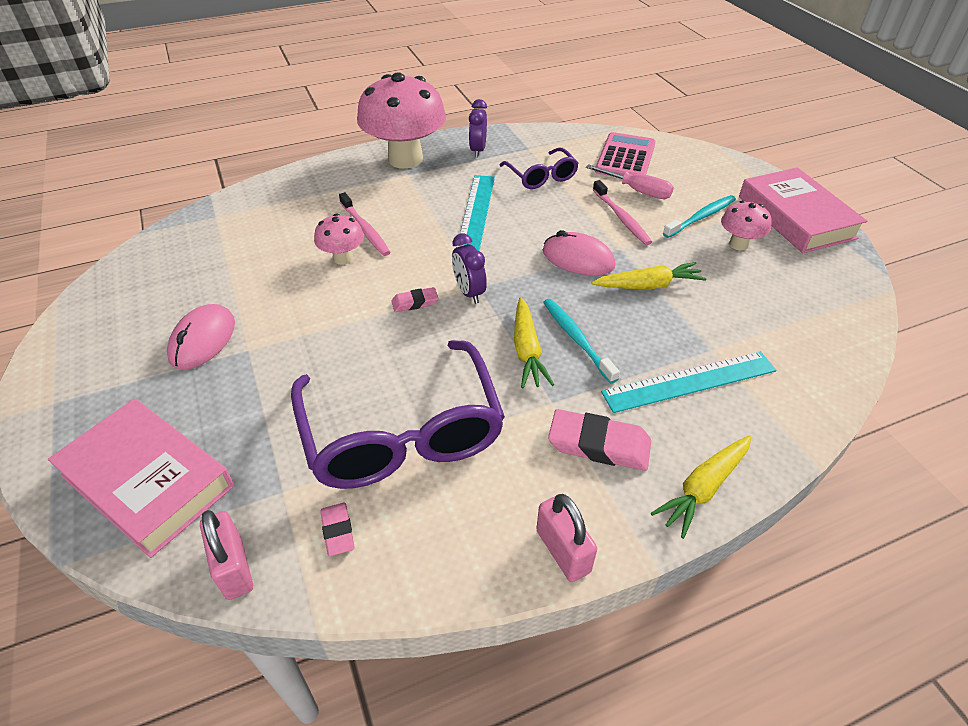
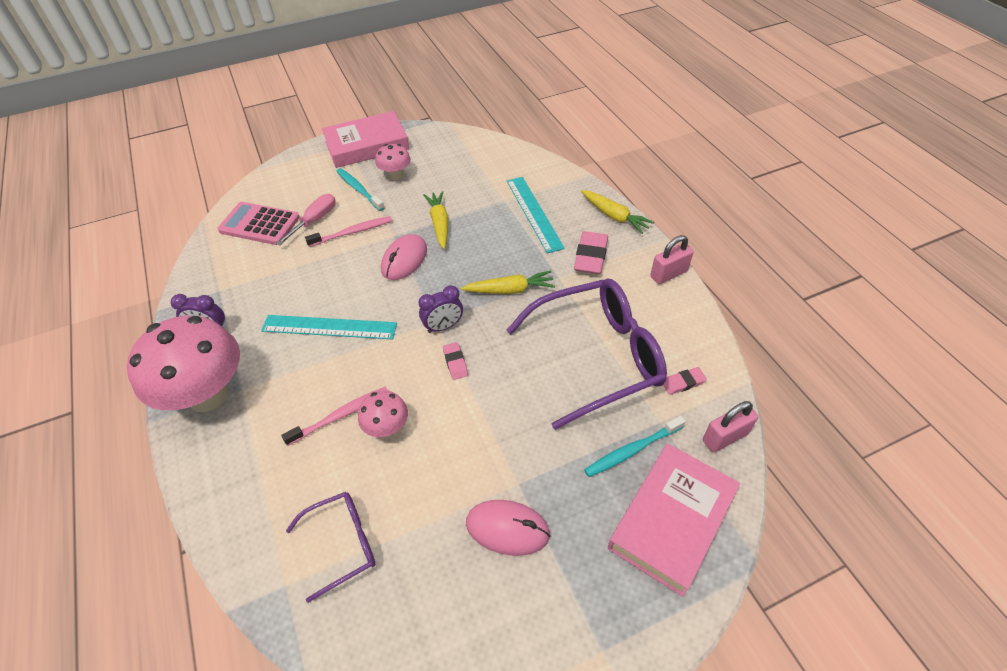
camera: 90 degrees left, 5 degrees up
purple glasses [499,148,579,189] -> purple glasses moved to [286,492,375,603]
turquoise toothbrush [543,299,620,383] -> turquoise toothbrush moved to [584,416,686,477]

